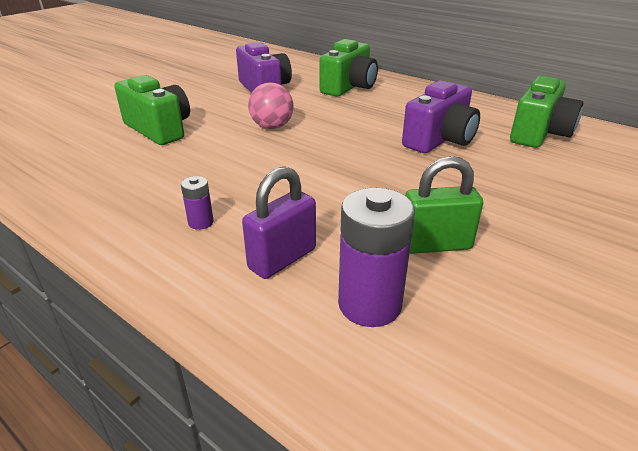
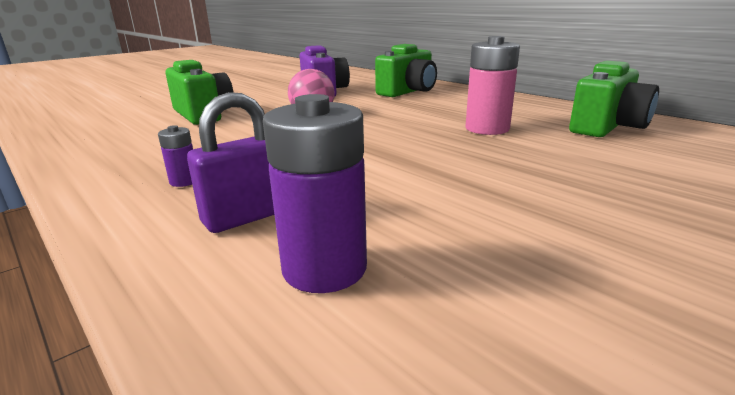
camera: 10 degrees right, 10 degrees down
purple camera [402,80,480,153] -> pink battery [465,36,520,135]
green padlock [405,156,483,254] -> none

